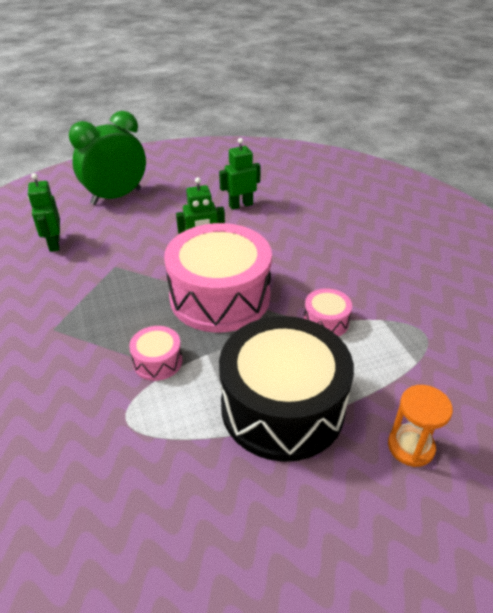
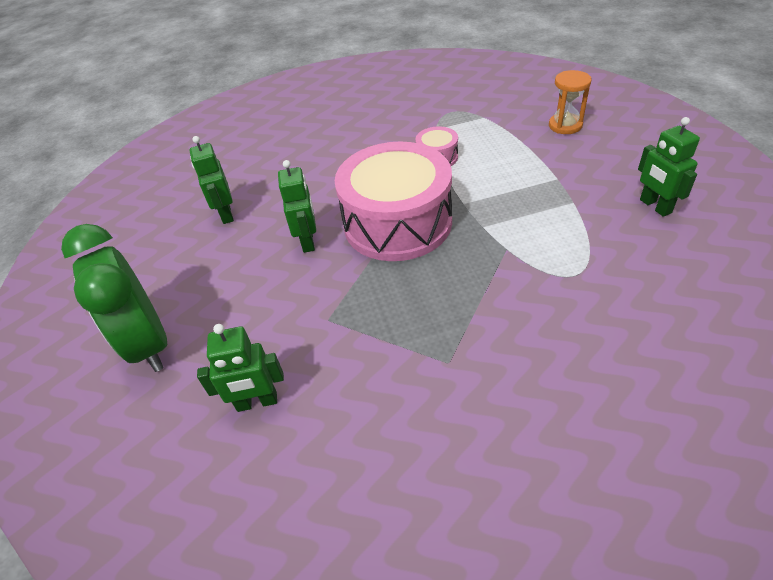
camera: 80 degrees left, 5 degrees up
pink drum [129,326,182,381] -> none
black drum [219,316,354,462] -> none
none -> green robot [638,117,700,217]

